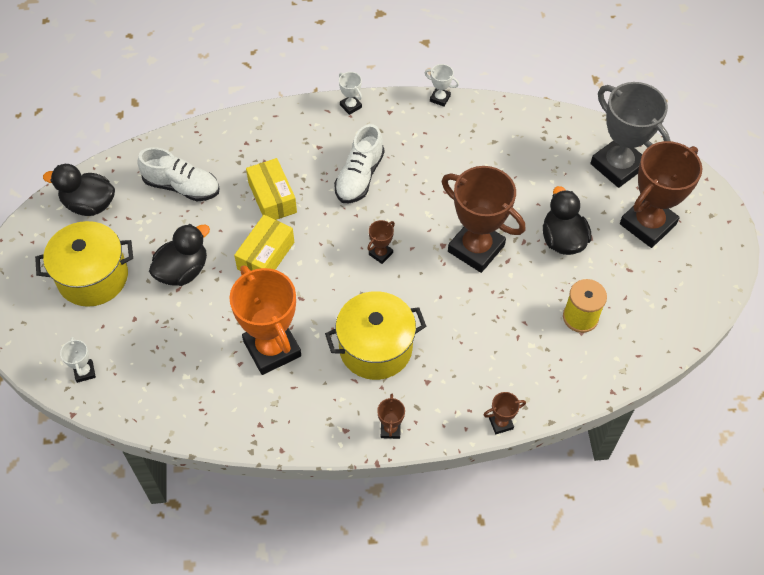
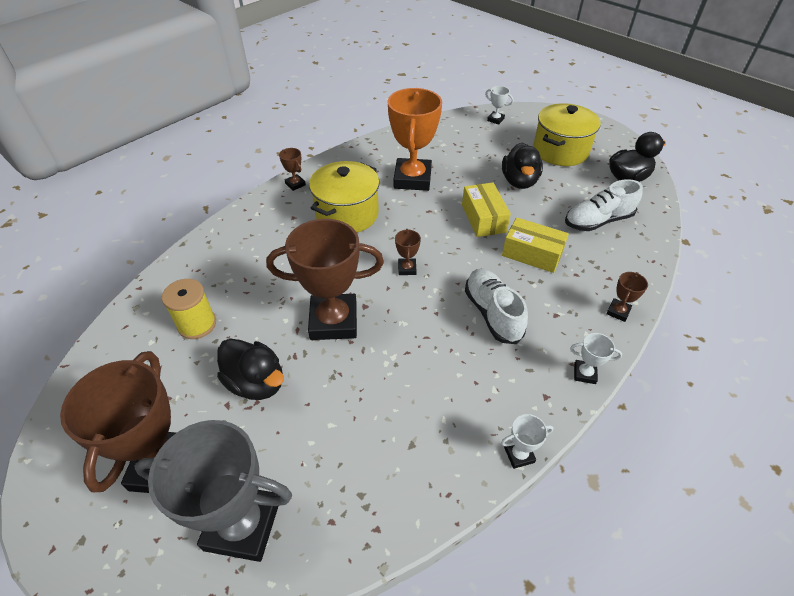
camera: 140 degrees right, 10 degrees down
orange trophy [229,265,301,375] -> orange trophy turned 75 degrees clockwise [388,88,442,191]
brown trophy [483,392,526,434] -> brown trophy moved to [606,272,648,322]

